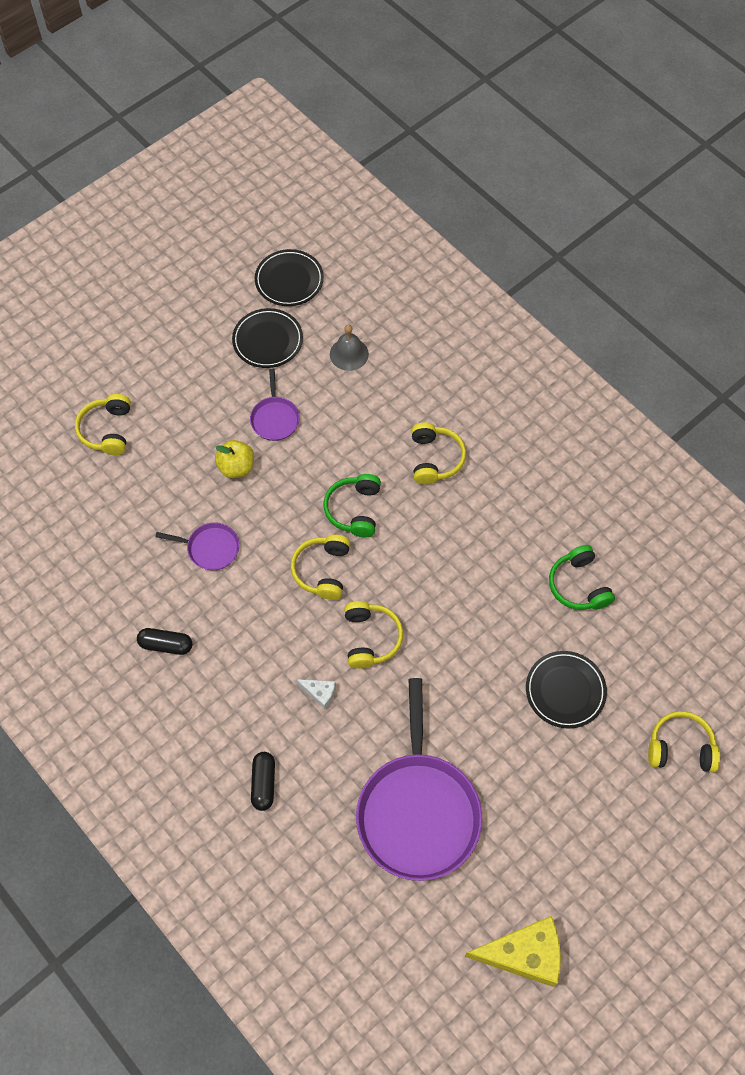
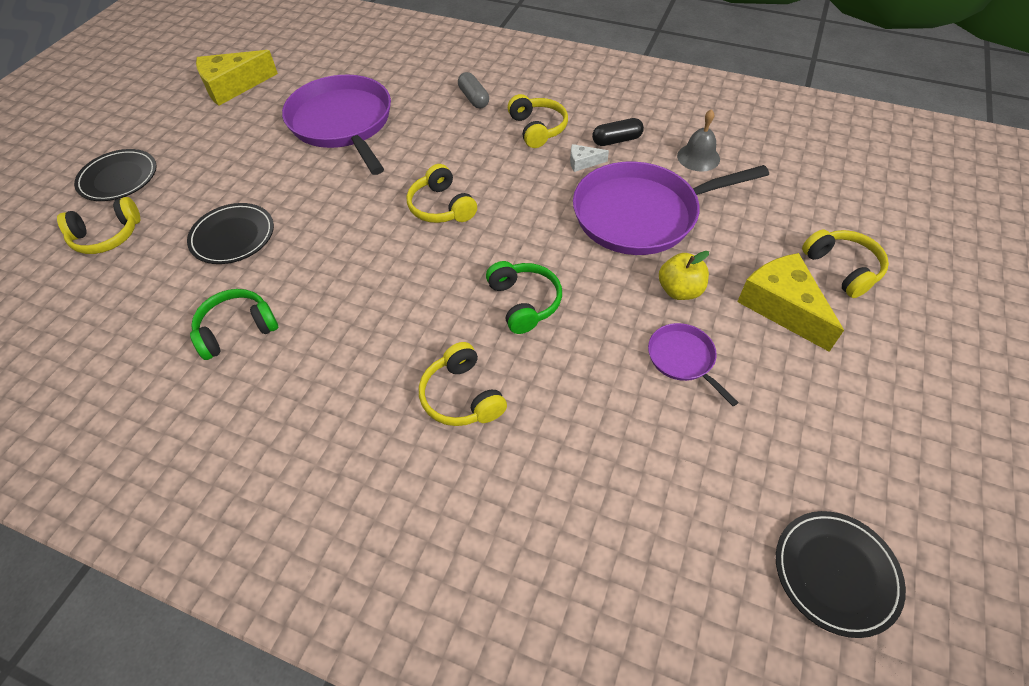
camera: 155 degrees right, 10 degrees down
purple pan [155,522,240,570] -> purple pan [573,161,769,255], size x2.18
black plate [232,308,303,368] -> black plate moved to [74,149,156,201]
black capsule [251,752,275,811] -> grey capsule [458,72,489,109]
yellow headphones [291,534,350,600] -> yellow headphones moved to [508,94,568,148]
white cheese [296,679,336,709] -> white cheese moved to [570,144,609,172]
grey bell [330,324,369,371] -> grey bell moved to [677,109,720,172]
green headphones [549,545,615,610] -> green headphones turned 75 degrees counterclockwise [190,289,278,360]
none -> yellow cheese [737,253,844,352]

